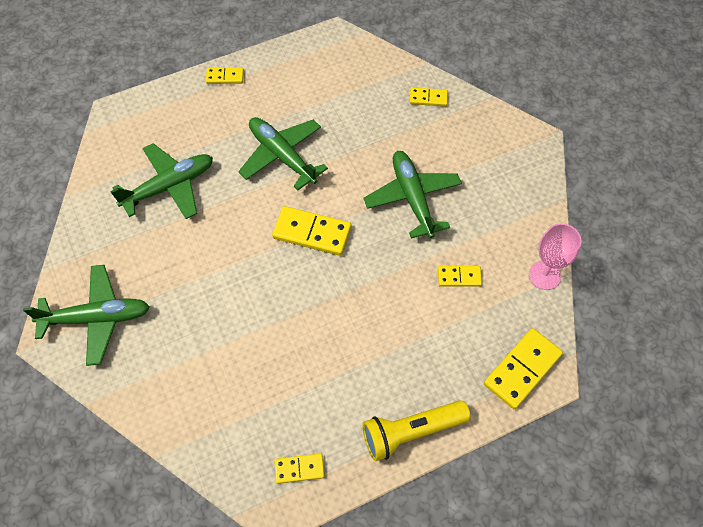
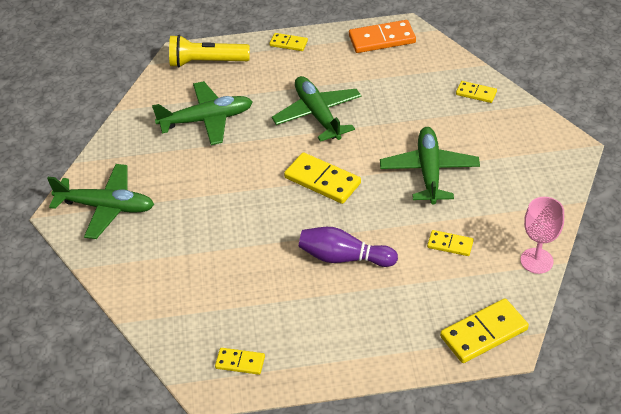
camera: 20 degrees right, 15 degrees down
yellow flashlight [362,400,470,461] -> yellow flashlight moved to [169,35,250,68]
none -> purple bowling pin [298,227,398,267]
none -> orange domino [349,20,416,53]

